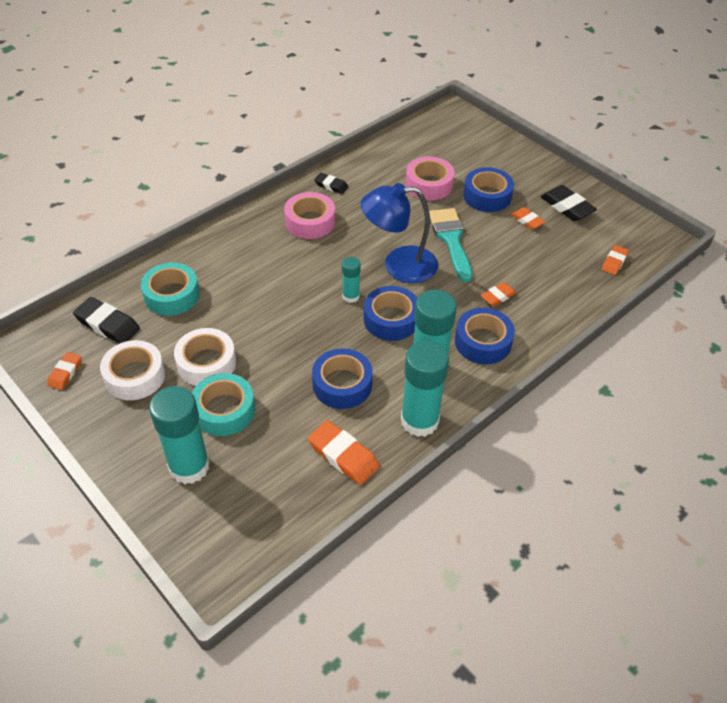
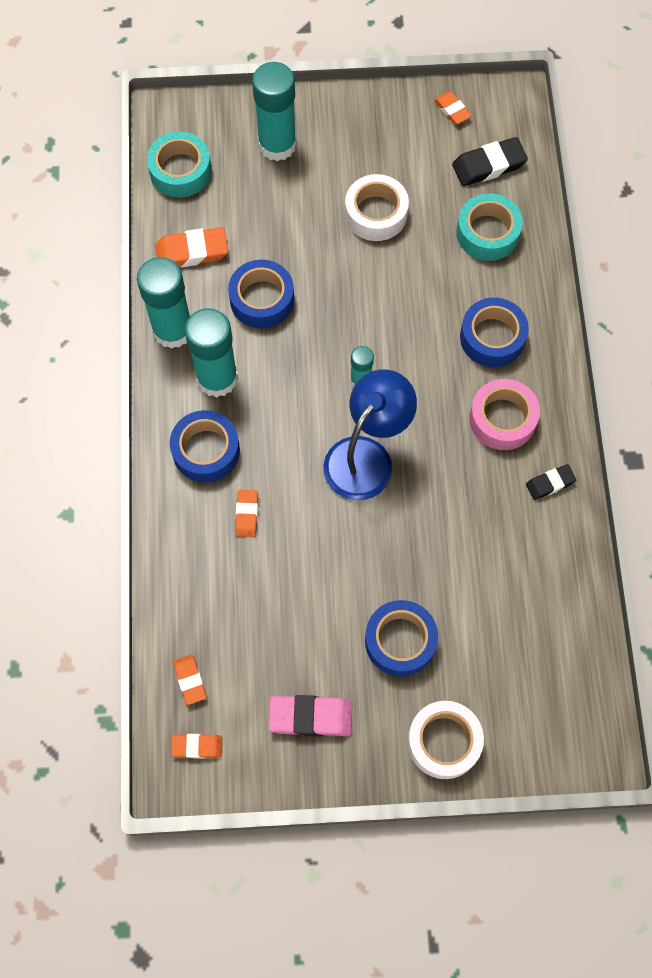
camera: 130 degrees right, 20 degrees up
white tape [100,340,165,400] -> white tape moved to [407,701,484,779]
turquoise tape [192,373,255,436] -> turquoise tape moved to [147,132,211,198]
blue tape [364,286,418,341] -> blue tape moved to [460,298,529,367]
pink tape [405,156,455,201] -> none
turquoise brush [429,208,472,282] -> none
orange eraser [511,207,545,230] -> orange eraser moved to [171,734,223,758]
black eraser [540,185,597,221] -> pink eraser [269,695,352,737]

